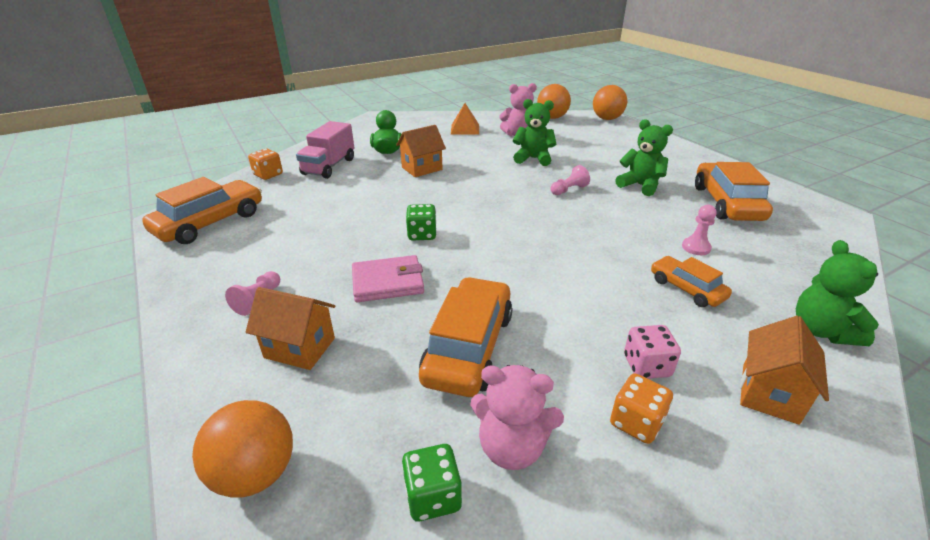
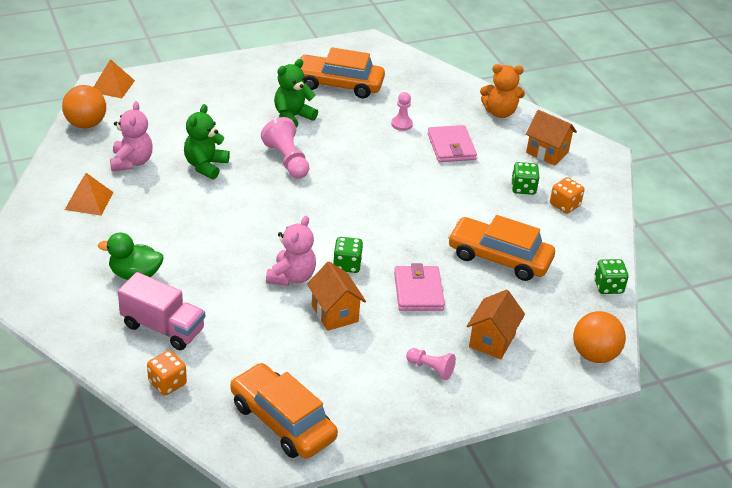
camera: 85 degrees left, 5 degrees up
orange house [396,125,446,177] -> orange house moved to [307,262,366,331]
pink teddy bear [470,365,564,470] -> pink teddy bear moved to [266,216,316,286]
pink pawn [550,165,590,195] -> pink pawn [261,117,309,179], size x1.63
orange ball [593,85,627,120] -> orange pyramid [94,59,135,98]
pink dice [624,325,681,379] -> green dice [511,162,539,195]
orange car [651,256,732,307] -> pink wallet [428,125,477,162]
green teddy bear [796,240,879,346] -> orange teddy bear [480,64,525,118]

